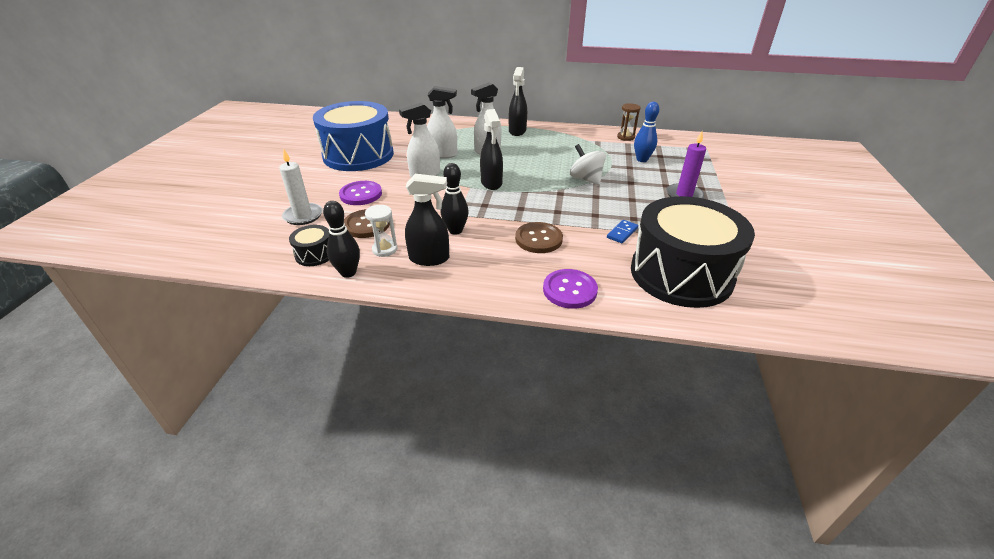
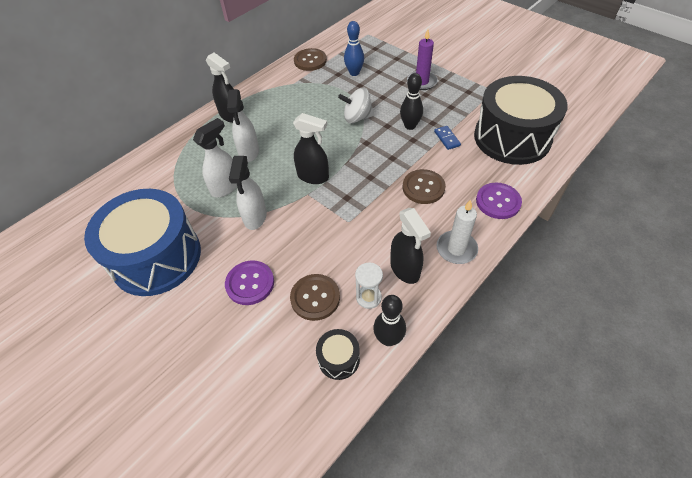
camera: 55 degrees left, 15 degrees up
white candle [279,149,323,225] -> white candle moved to [436,200,478,264]
black spray bottle [405,174,449,266] -> black spray bottle turned 120 degrees clockwise [390,208,431,284]
black bowling pin [441,163,469,235] -> black bowling pin moved to [400,73,423,130]
brown hourglass [617,103,640,141] -> brown button [294,48,327,71]

